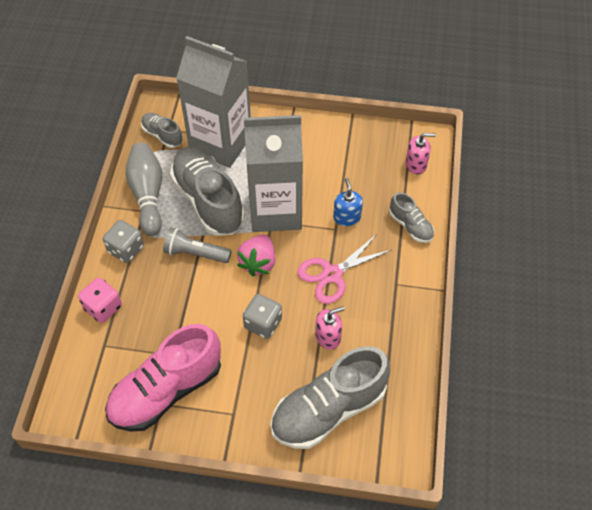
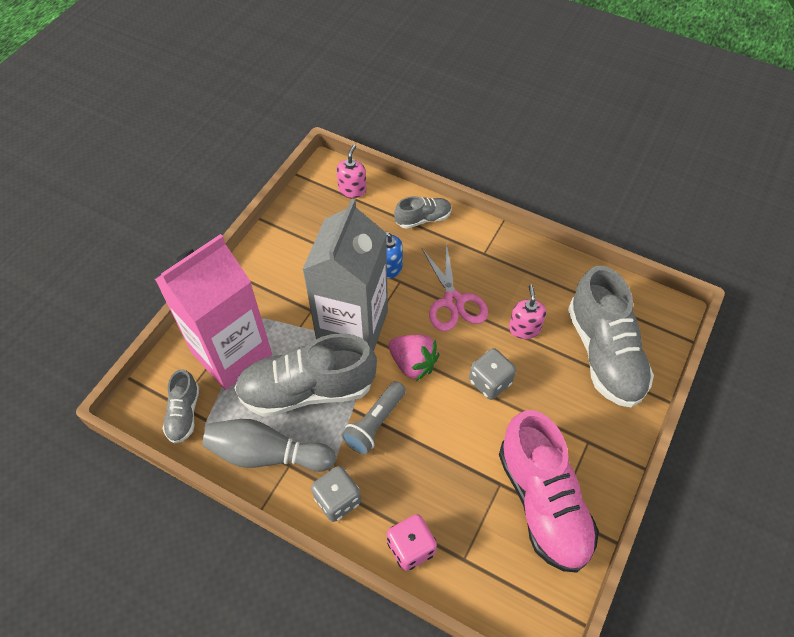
camera: 70 degrees left, 0 degrees up
grey shoe [141,113,183,148] -> grey shoe turned 60 degrees counterclockwise [162,369,199,443]
grey carton [176,36,251,168] -> pink carton [155,234,272,390]

